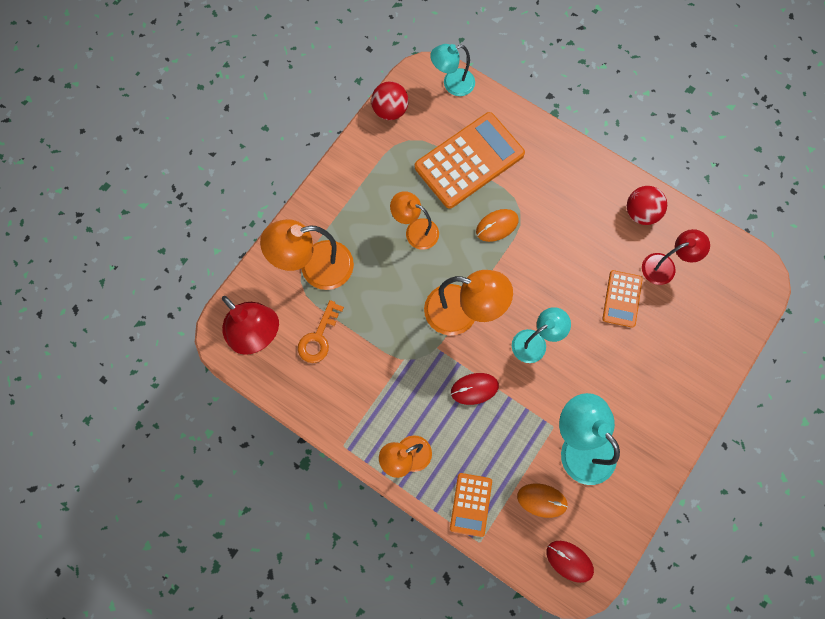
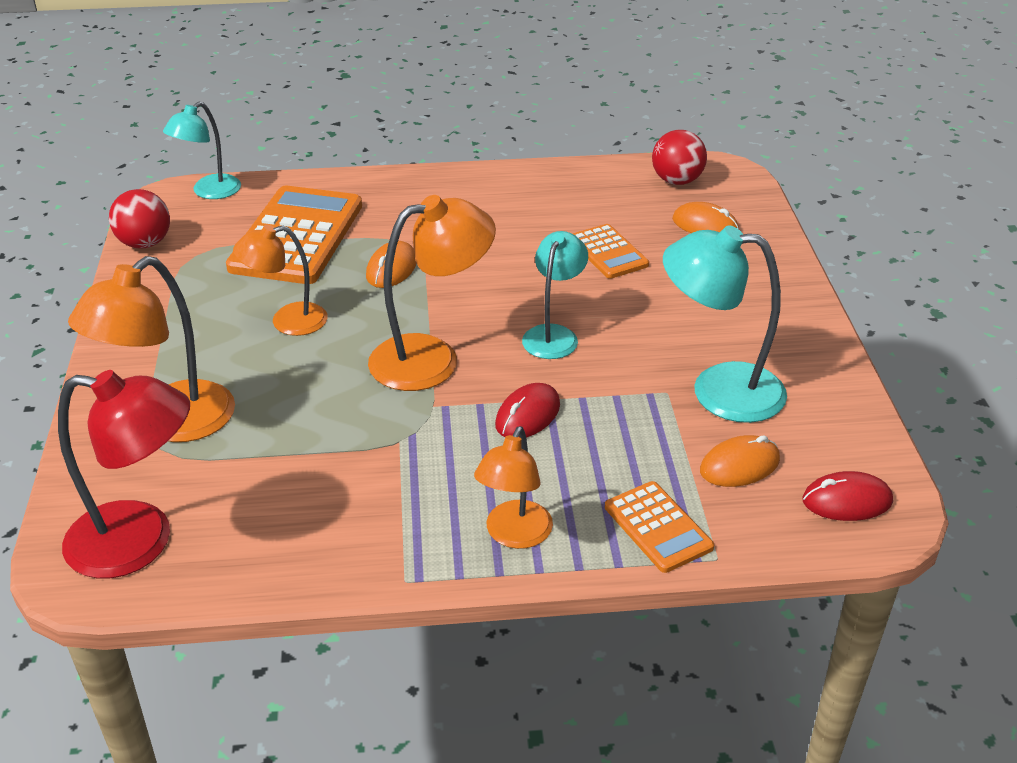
camera: 40 degrees left, 35 degrees down
orange key [298,300,344,363] -> none
red ball [627,186,667,225] -> red ball moved to [652,130,707,185]
red lamp [642,229,710,285] -> none
none -> orange mouse [672,202,739,233]

